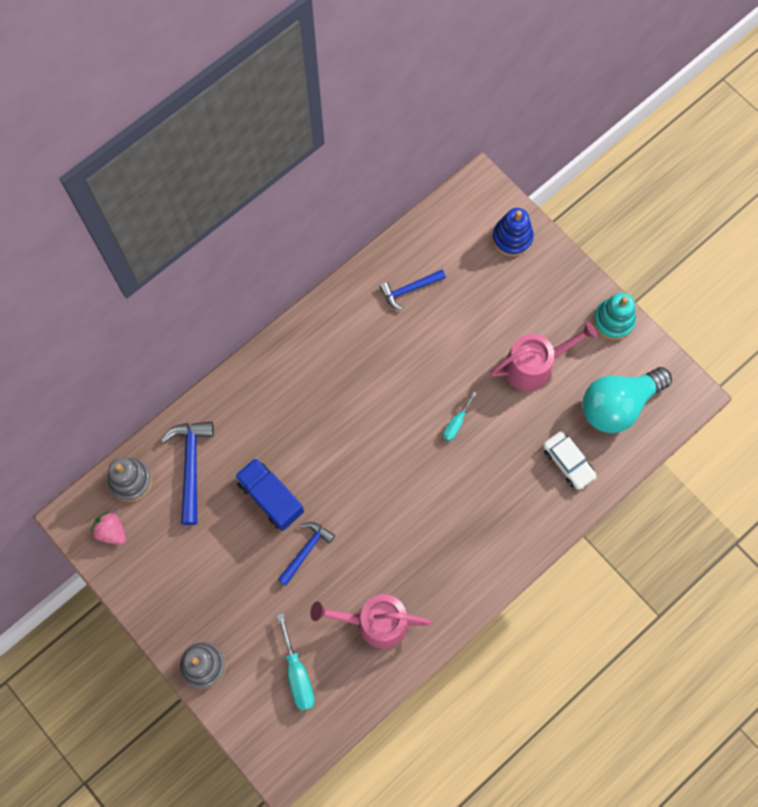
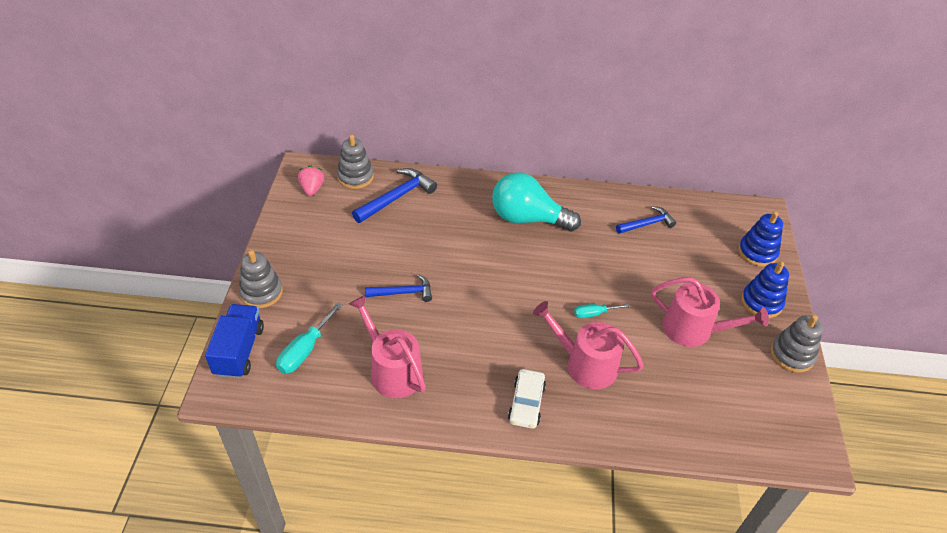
camera: 45 degrees right, 25 degrees down
blue truck [235,458,304,531] -> blue truck moved to [205,304,264,379]
blue hammer [379,270,446,310] -> blue hammer turned 135 degrees clockwise [616,206,676,234]
white car [543,432,597,490] -> white car moved to [508,369,546,429]
turquoise light bulb [583,367,672,433] -> turquoise light bulb moved to [492,172,581,232]
turquoise stacking toy [593,293,636,340] -> grey stacking toy [770,315,823,373]
none -> pink watering can [533,301,644,389]
none -> blue stacking toy [741,261,789,318]

